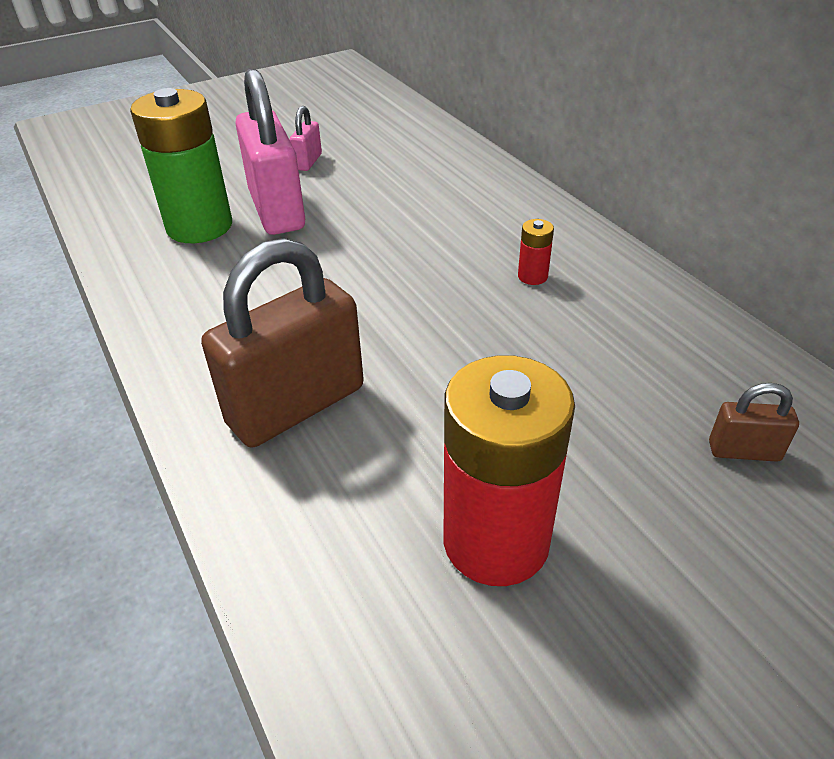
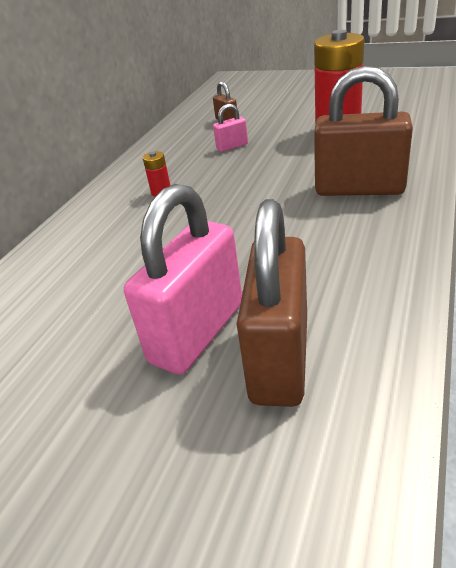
camera: 125 degrees left, 5 degrees down
green battery [130,88,232,243] -> brown padlock [237,199,307,407]
pink padlock [290,106,322,171] -> pink padlock moved to [213,104,248,152]

